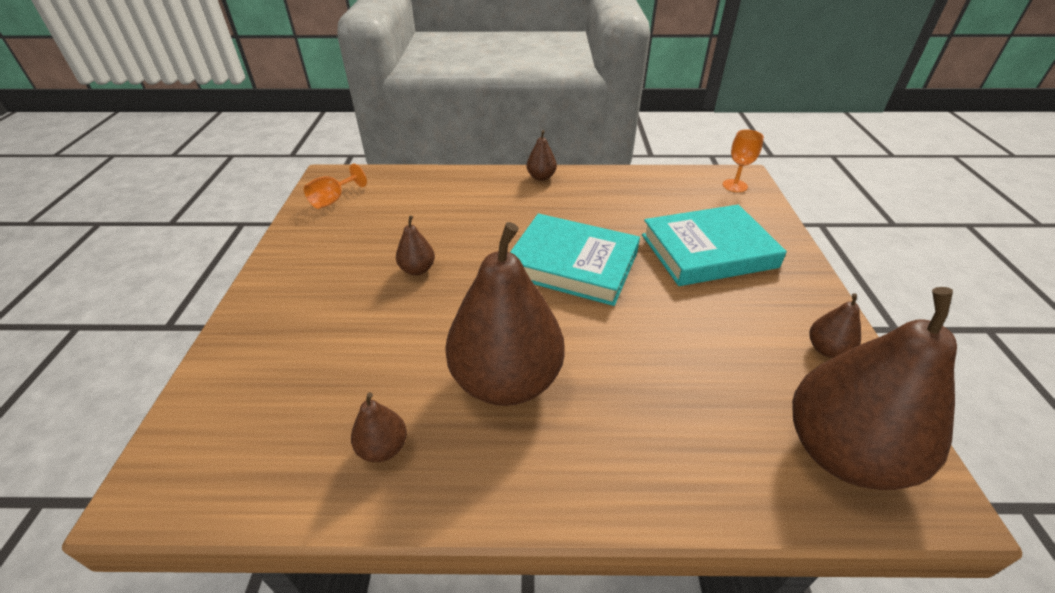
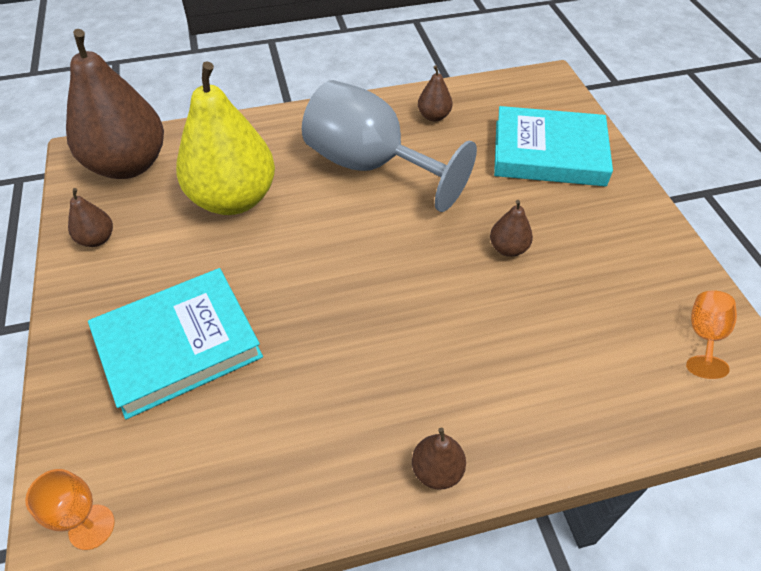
camera: 165 degrees right, 10 degrees up
brown pear [445,222,565,406] -> grey goblet [302,80,477,212]
turquoise book [510,213,640,306] -> turquoise book moved to [494,106,613,186]
none -> yellow pear [176,61,275,215]

